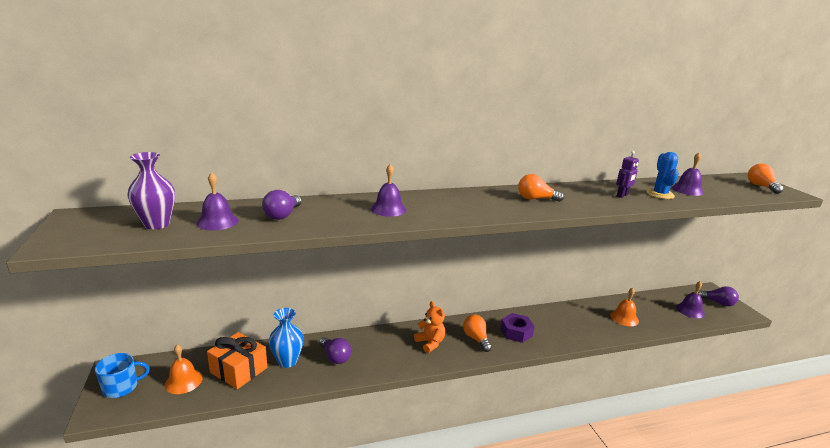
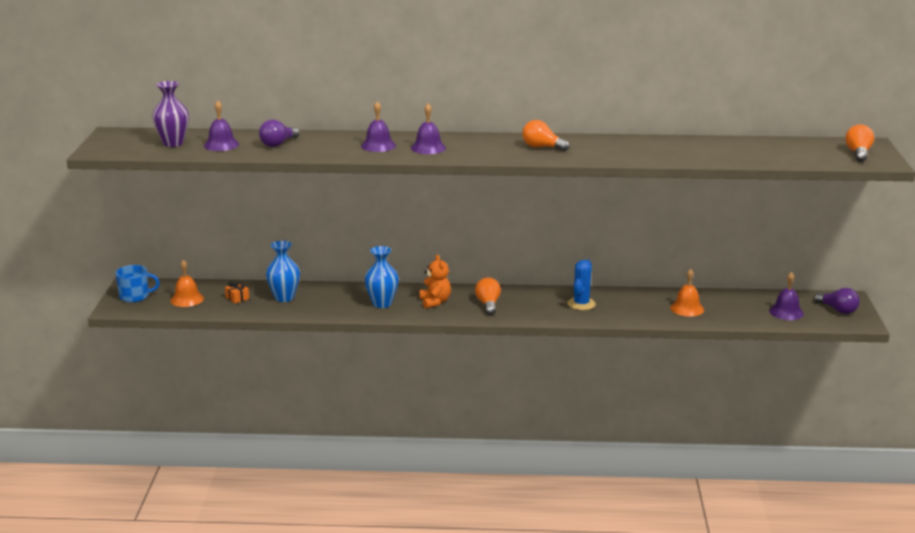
camera: 20 degrees right, 0 degrees up
orange gift [207,332,267,389] -> orange gift [225,282,249,304], size x0.45
purple light bulb [319,337,352,364] -> none
purple nut [500,313,535,343] -> none
purple robot [616,151,639,198] -> none
blue cactus [647,152,679,199] -> blue cactus moved to [567,260,596,310]
purple bell [672,153,704,196] -> purple bell moved to [411,104,446,154]
none -> blue vase [364,246,399,308]

